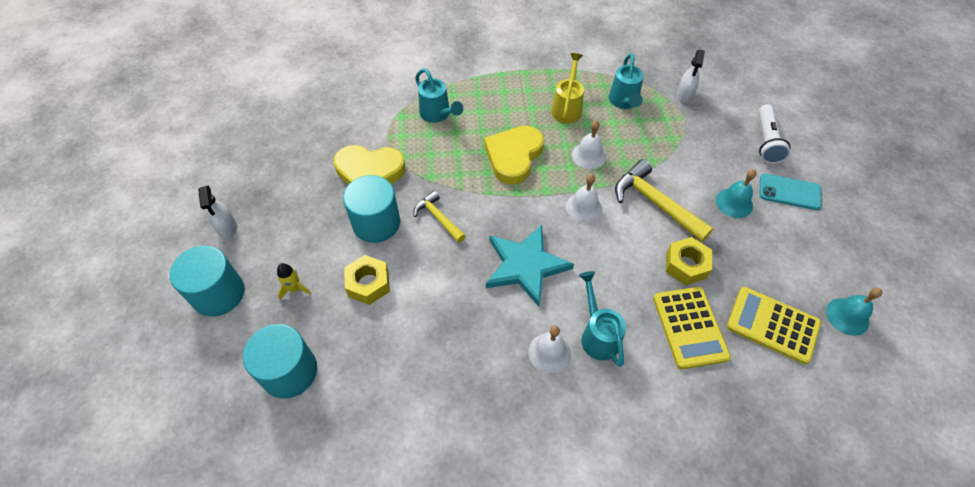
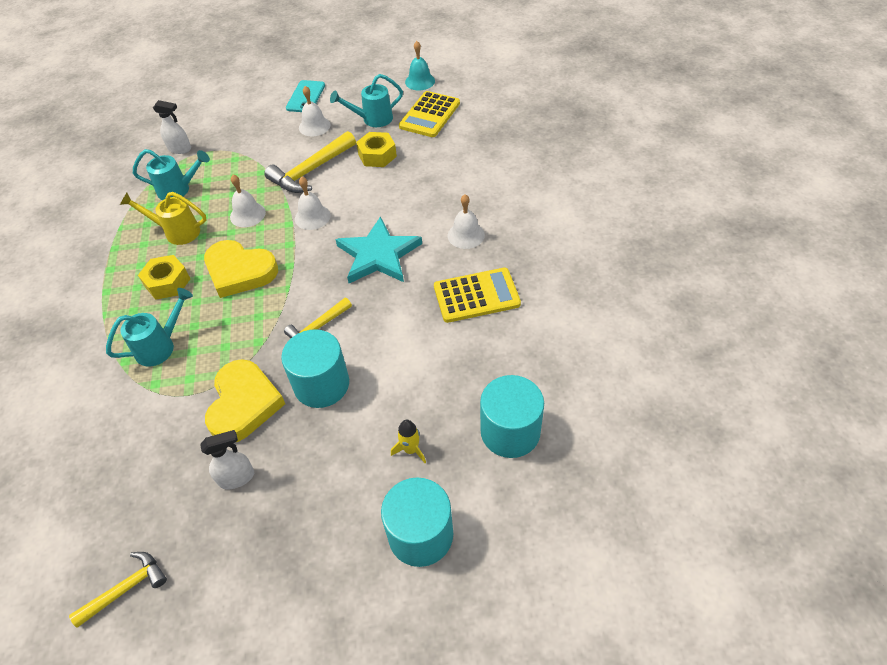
camera: 90 degrees left, 5 degrees down
white spray bottle [198,185,237,239] -> white spray bottle moved to [200,430,254,489]
yellow nut [344,255,390,305] -> yellow nut moved to [138,255,190,300]
turquoise watering can [579,271,626,367] -> turquoise watering can moved to [330,74,403,127]
yellow calculator [653,287,731,369] -> yellow calculator moved to [434,268,521,323]
turquoise bell [716,169,757,218] -> white bell [299,86,331,137]
white flashlight [758,104,791,164] -> none
none -> yellow hammer [69,552,167,628]

